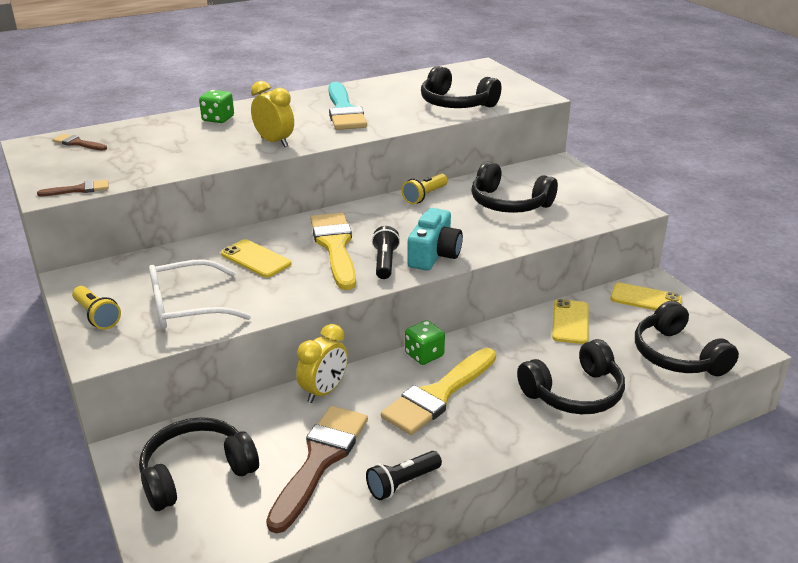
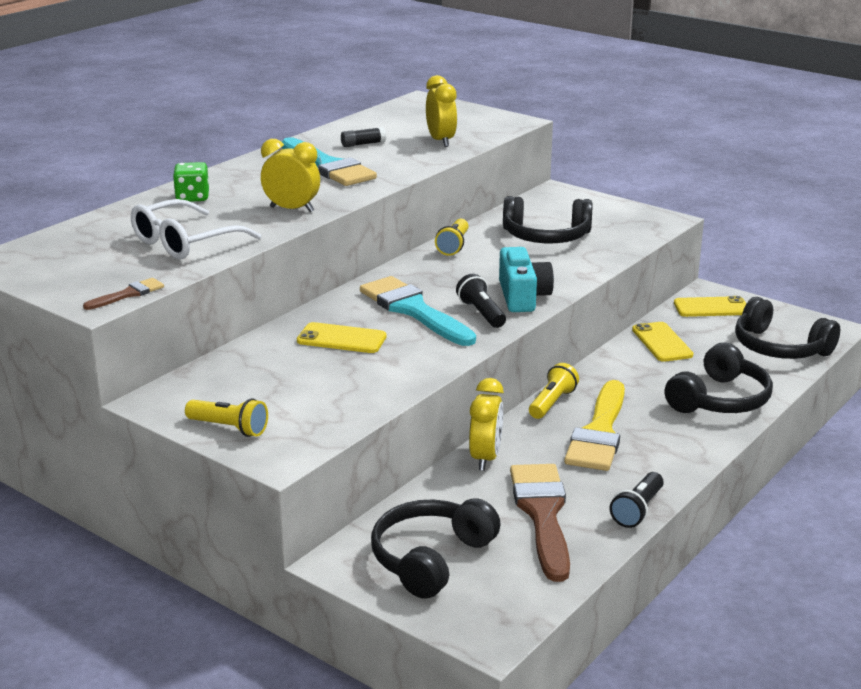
camera: 25 degrees left, 5 degrees down
brown brush [53,134,107,151] -> none
white glasses [149,259,251,329] -> white glasses moved to [131,199,261,259]
yellow brush [310,213,356,290] -> turquoise brush [360,276,476,346]
green dice [405,320,445,365] -> yellow flashlight [529,363,579,419]
black headphones [421,66,501,108] -> yellow clock [426,75,457,147]
none -> black glue stick [341,127,386,147]

